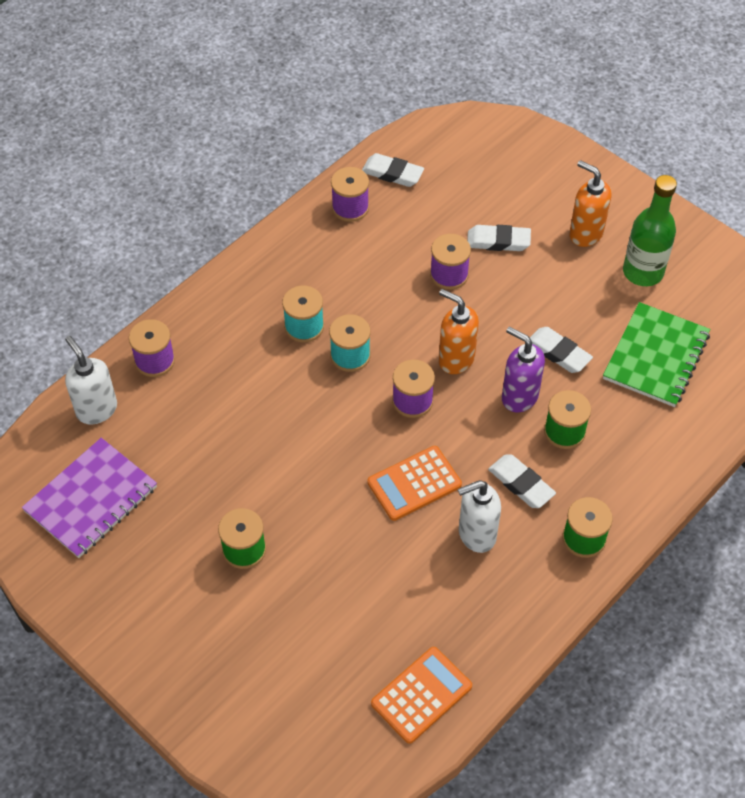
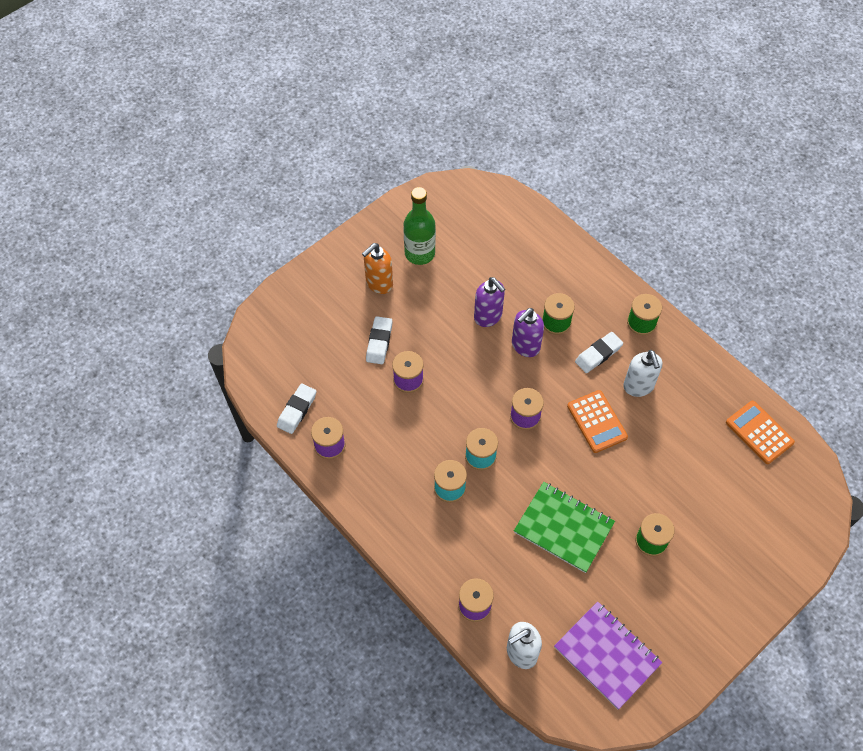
camera: 85 degrees left, 5 degrees up
orange soap dispenser [439,289,479,374] -> none
white eraser [530,327,593,373] -> purple soap dispenser [474,277,505,327]
green notebook [603,302,710,407] -> green notebook moved to [514,482,615,573]

